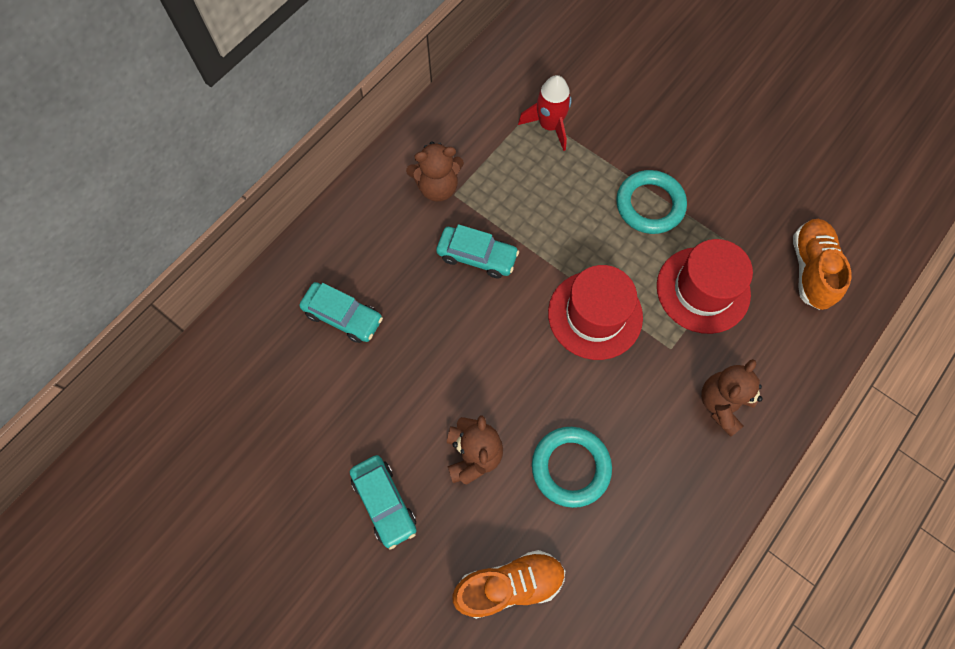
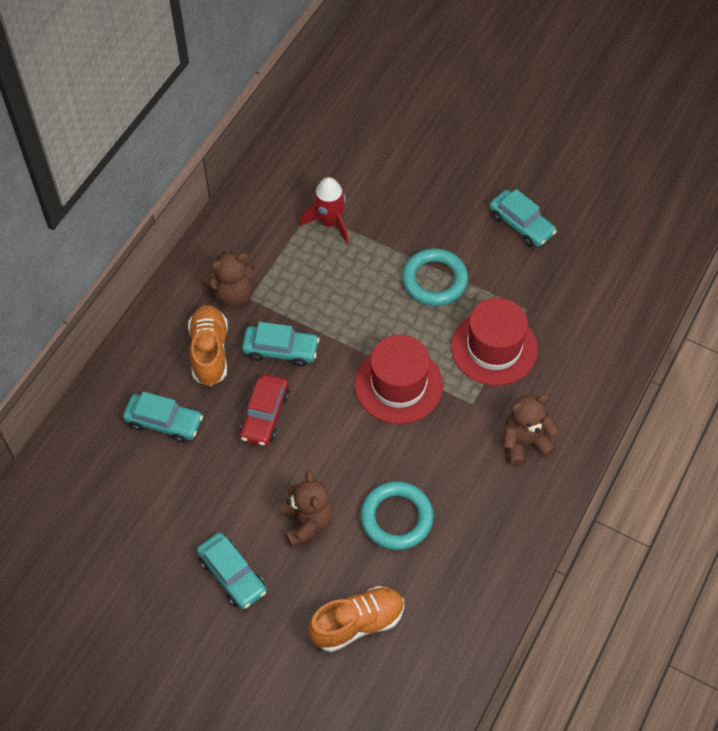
camera: 10 degrees left, 10 degrees down
brown teddy bear [701,359,763,437] -> brown teddy bear turned 45 degrees clockwise [503,394,559,466]
orange shoe [793,219,851,310] -> orange shoe moved to [188,305,228,386]
none -> red car [240,374,290,446]
none -> turquoise car [489,189,557,247]

